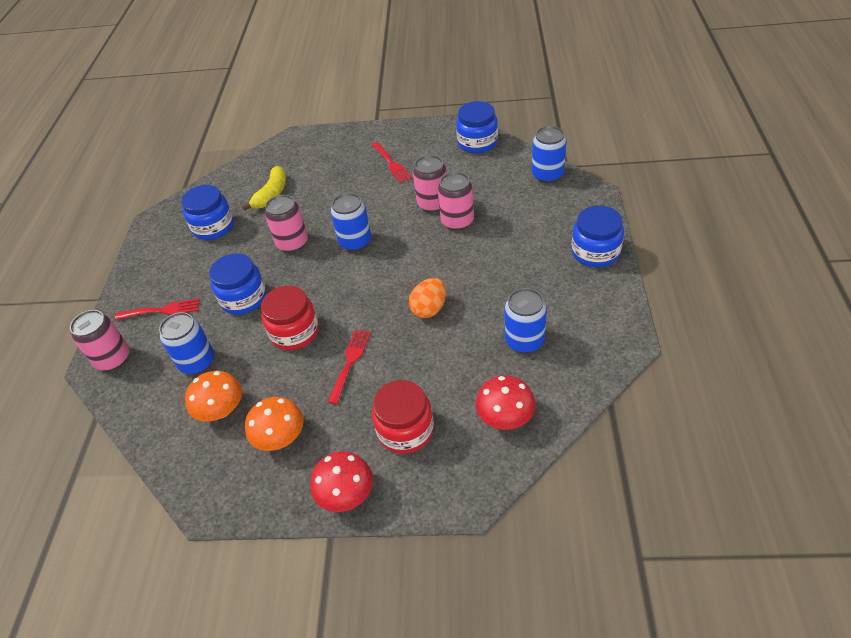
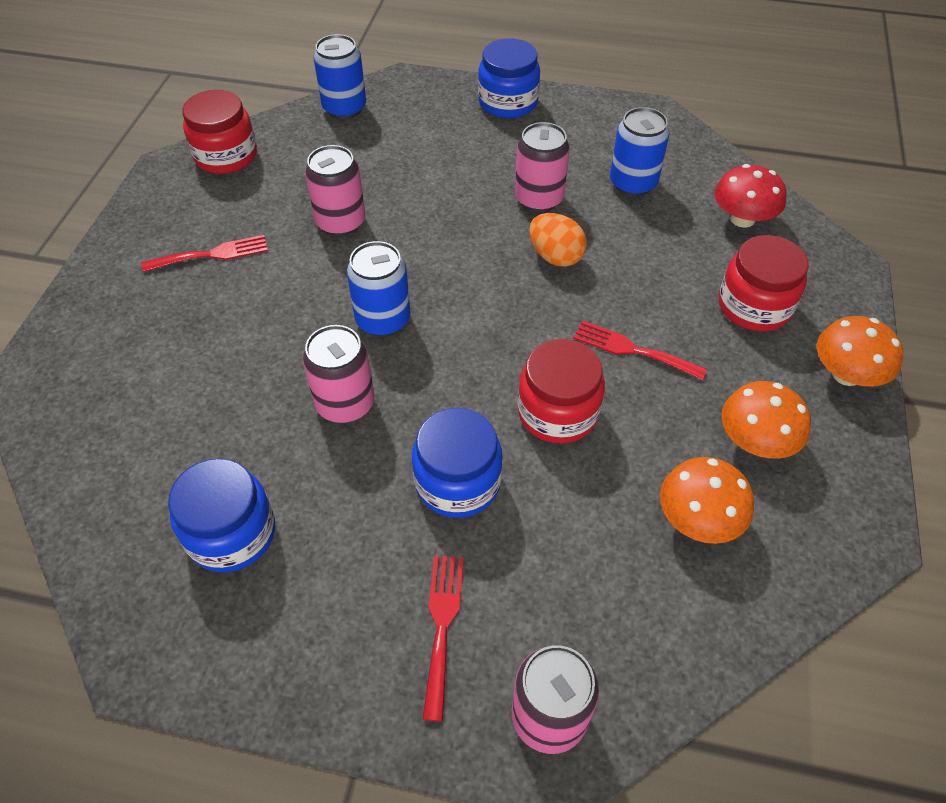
camera: 85 degrees left, 5 degrees up
blue can [159,312,214,375] -> none
yellow banana [242,166,286,211] -> none
red mushroom [310,451,373,512] -> orange mushroom [817,316,903,387]
pink can [438,172,474,231] -> pink can moved to [515,122,570,212]
blue jar [456,101,498,153] -> red jar [182,90,257,174]

